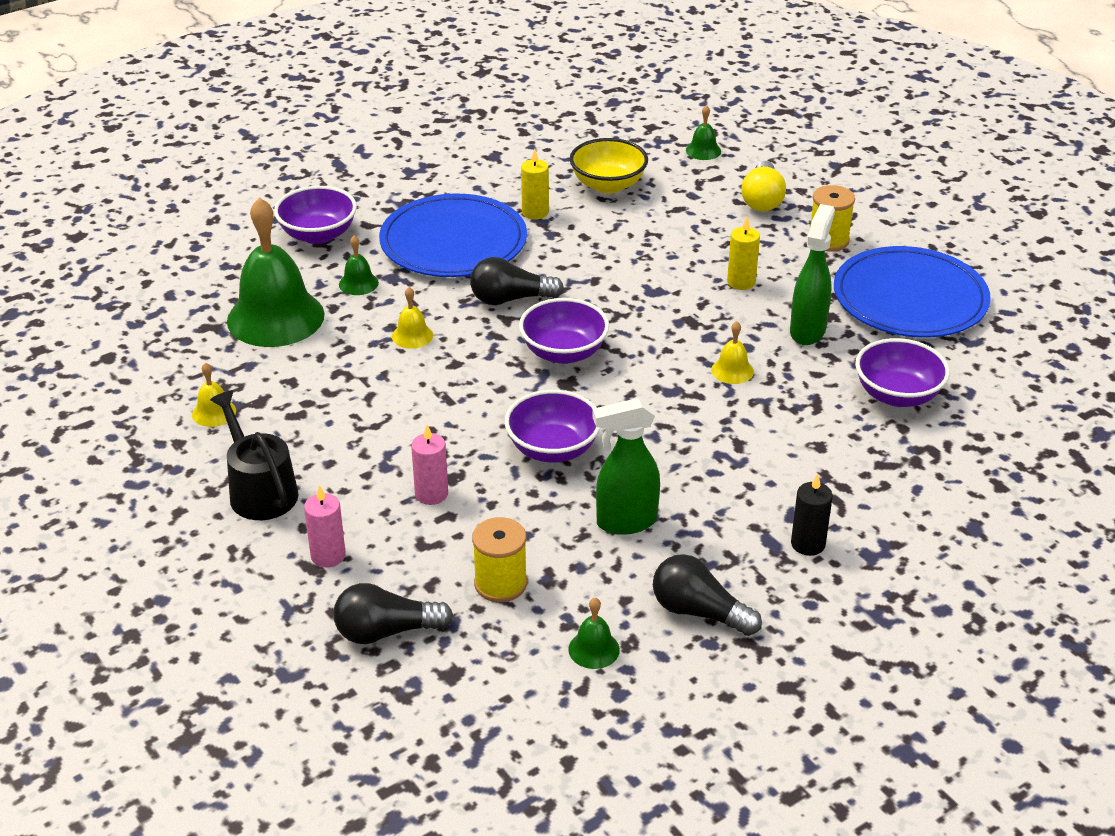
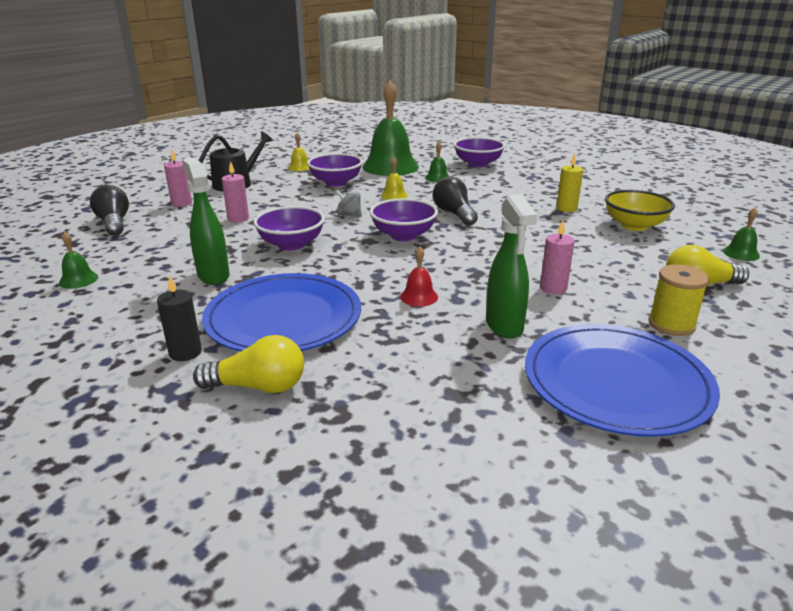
camera: 75 degrees right, 10 degrees down
blue plate [379,194,527,277] -> blue plate moved to [202,273,361,352]
yellow spool [472,517,527,602] -> none
black light bulb [653,554,762,636] -> none
yellow bell [711,321,754,384] -> red bell [400,247,438,307]
yellow candle [727,217,760,290] -> pink candle [540,220,574,294]
green spray bottle [790,204,835,345] -> green spray bottle turned 75 degrees clockwise [486,194,537,339]
purple bowl [855,338,950,407] -> purple bowl moved to [307,153,363,186]
none -> yellow light bulb [193,335,304,393]
none -> grey spinning top [336,190,362,217]

